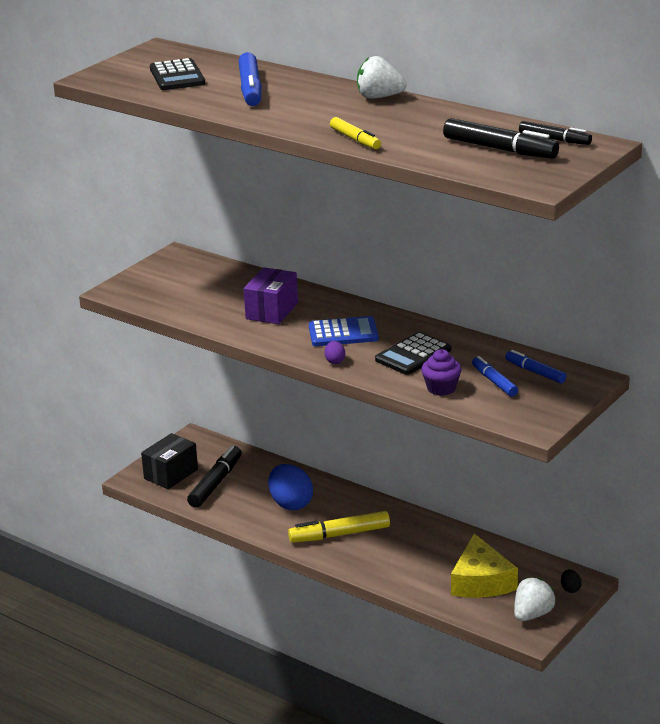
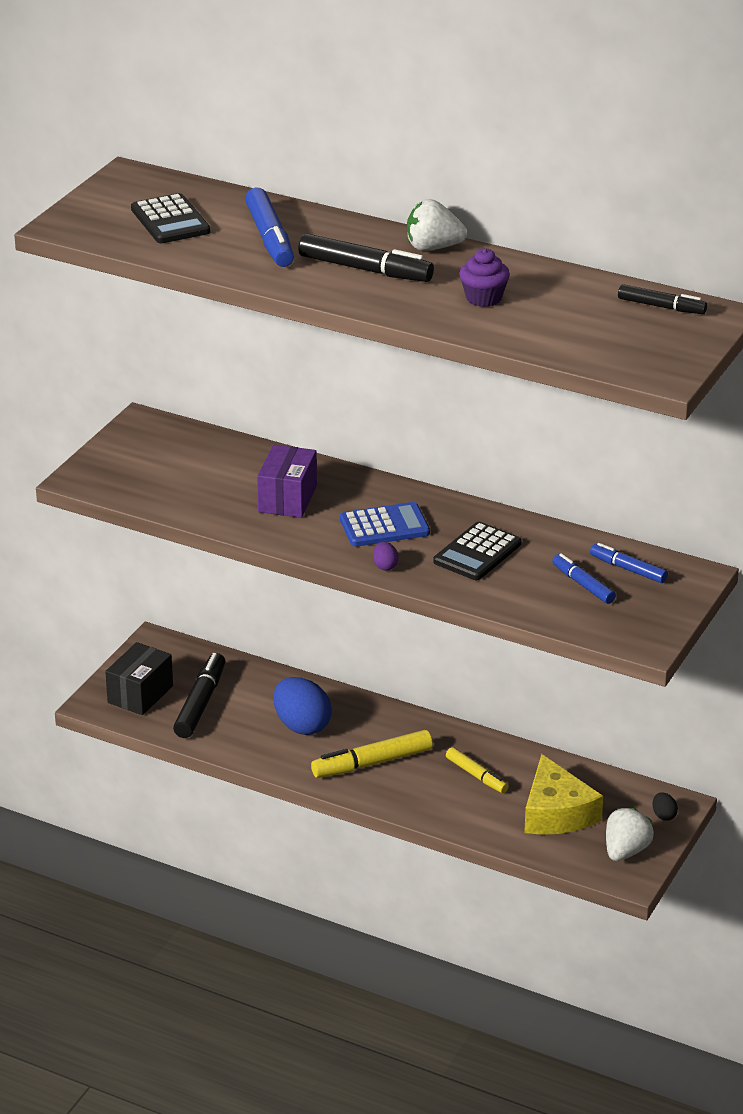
camera: 10 degrees left, 5 degrees up
yellow marker [330,117,381,149] -> yellow marker moved to [446,747,508,793]
purple cupcake [421,349,462,396] -> purple cupcake moved to [459,248,510,307]
black marker [443,118,559,159] -> black marker moved to [298,233,434,282]

